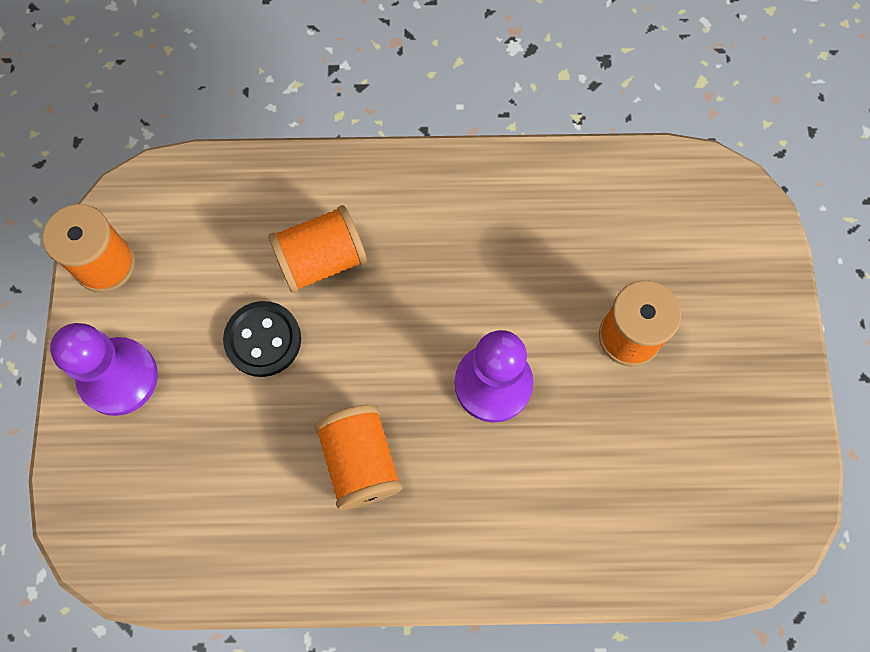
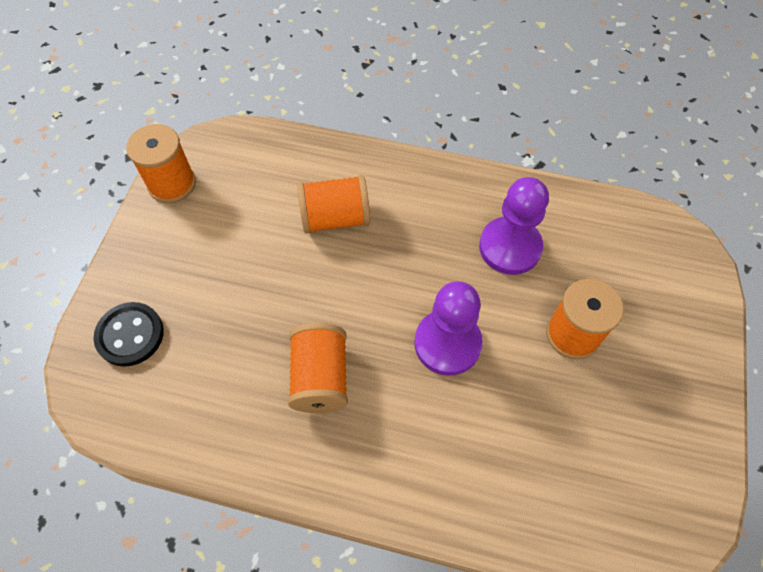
camera: 15 degrees right, 10 degrees down
purple pawn [50,323,158,416] -> purple pawn moved to [479,177,549,275]
black button [223,301,301,377] -> black button moved to [93,302,164,367]

